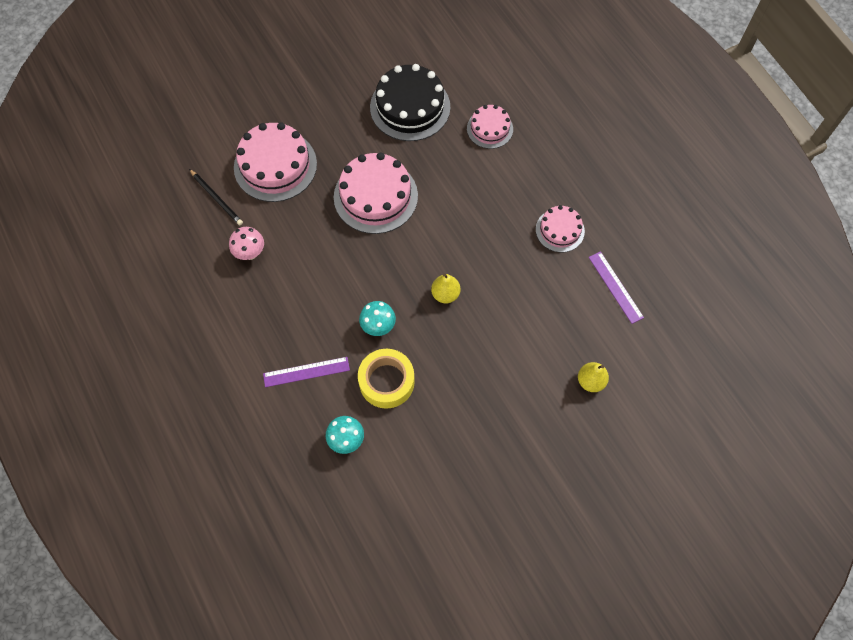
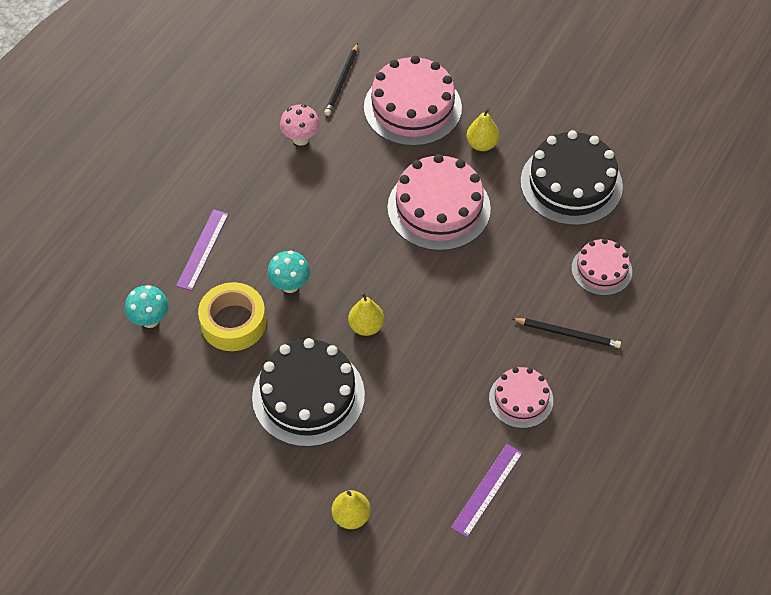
camera: 60 degrees right, 10 degrees down
purple ruler [263,357,350,387] -> purple ruler turned 60 degrees clockwise [176,209,229,291]
none -> black cake [252,338,365,447]
none -> yellow pear [466,108,499,151]
none -> black pencil [511,318,621,348]

